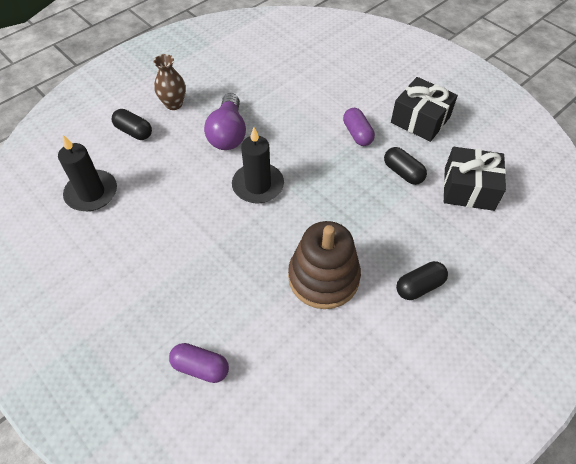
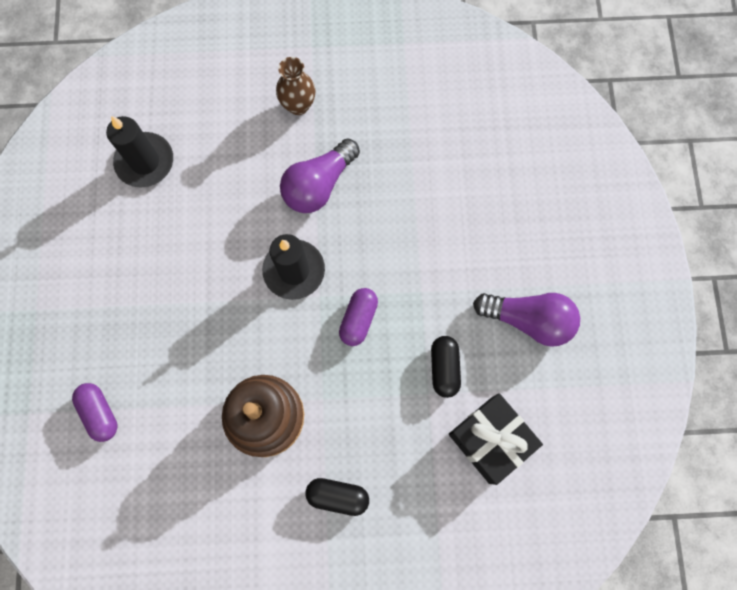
camera: 40 degrees right, 20 degrees up
black capsule [112,109,152,140] -> none
purple capsule [343,108,375,146] -> purple capsule moved to [339,288,378,346]
black gift [391,77,458,142] -> purple light bulb [473,293,580,347]

